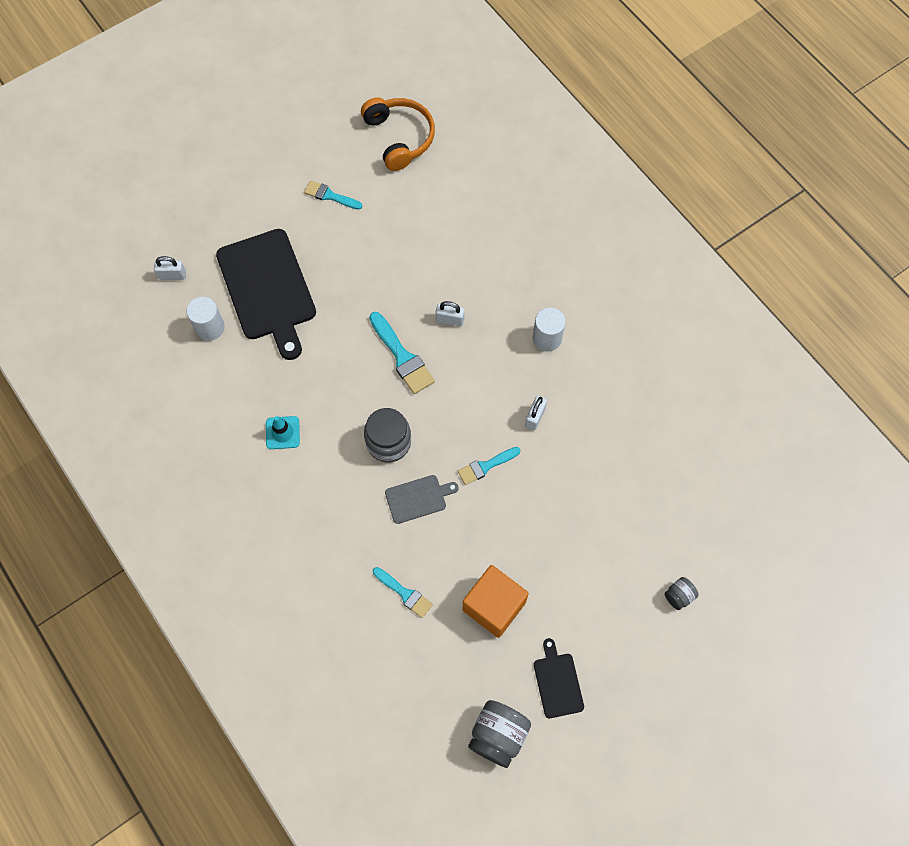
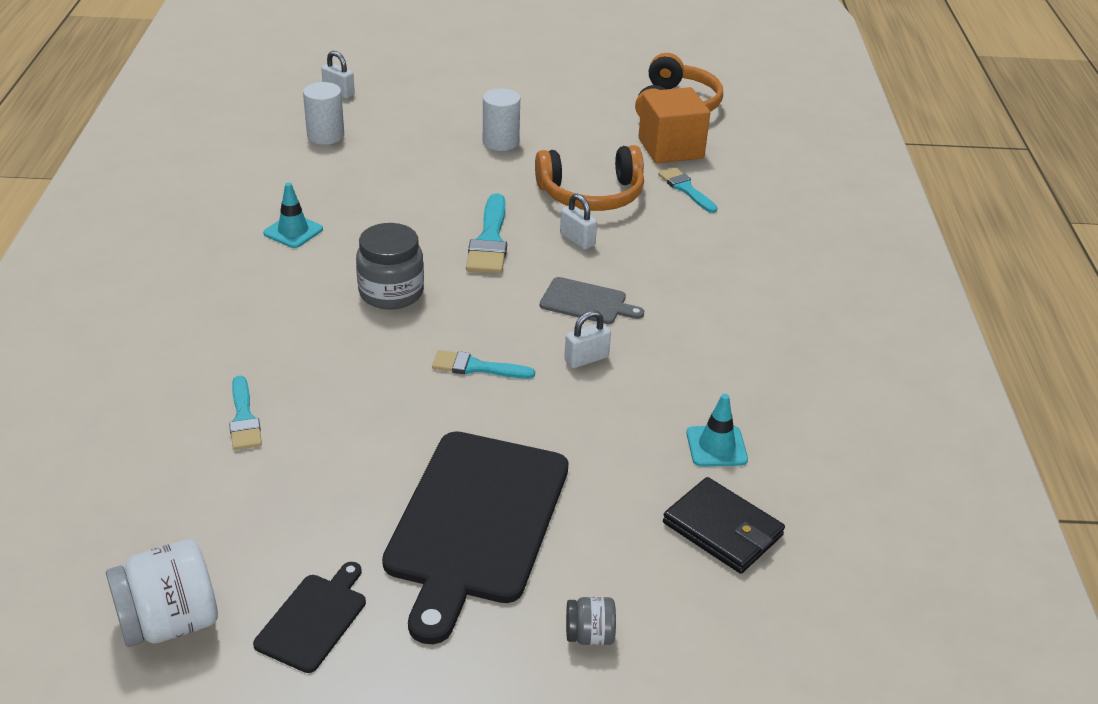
camera: 35 degrees right, 30 degrees down
black cutting board [216,229,316,360] -> black cutting board moved to [382,431,569,644]
turquoise brush [304,180,363,210] -> turquoise brush moved to [658,167,718,213]
grey cutting board [385,475,459,524] -> grey cutting board moved to [540,277,644,324]
orange cube [463,565,529,638] -> orange cube moved to [638,87,710,163]
grey jar [468,700,531,768] -> white jar [106,540,218,647]
white cylinder [533,308,566,351] -> white cylinder moved to [483,89,520,151]
none -> orange headphones [535,145,644,211]
none -> black wallet [663,477,785,574]
none -> turquoise traffic cone [687,394,748,467]

